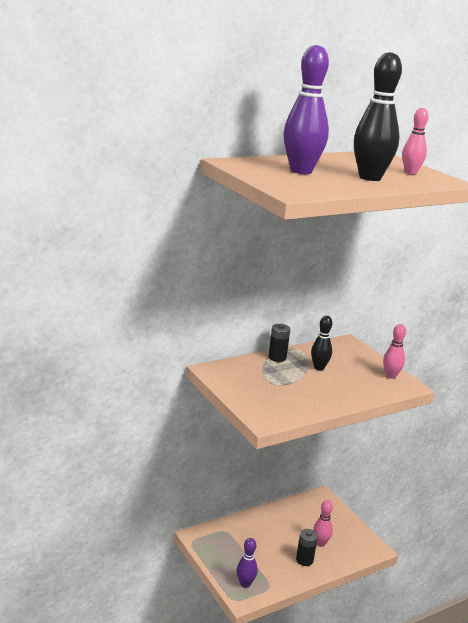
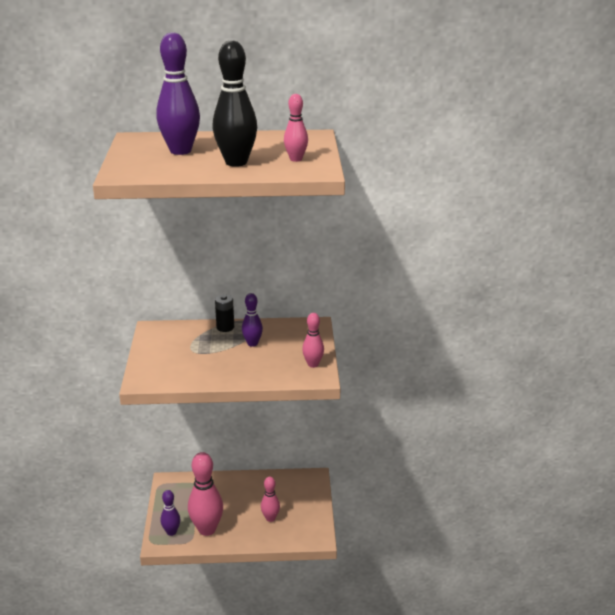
camera: 30 degrees right, 5 degrees up
black battery [296,529,318,566] -> none
black bowling pin [311,316,332,370] -> purple bowling pin [242,293,263,347]
none -> pink bowling pin [188,452,223,536]

